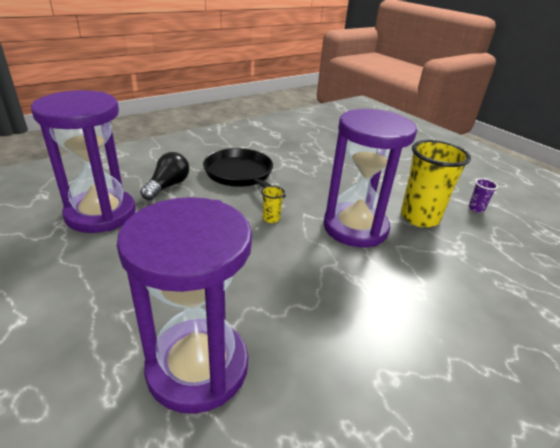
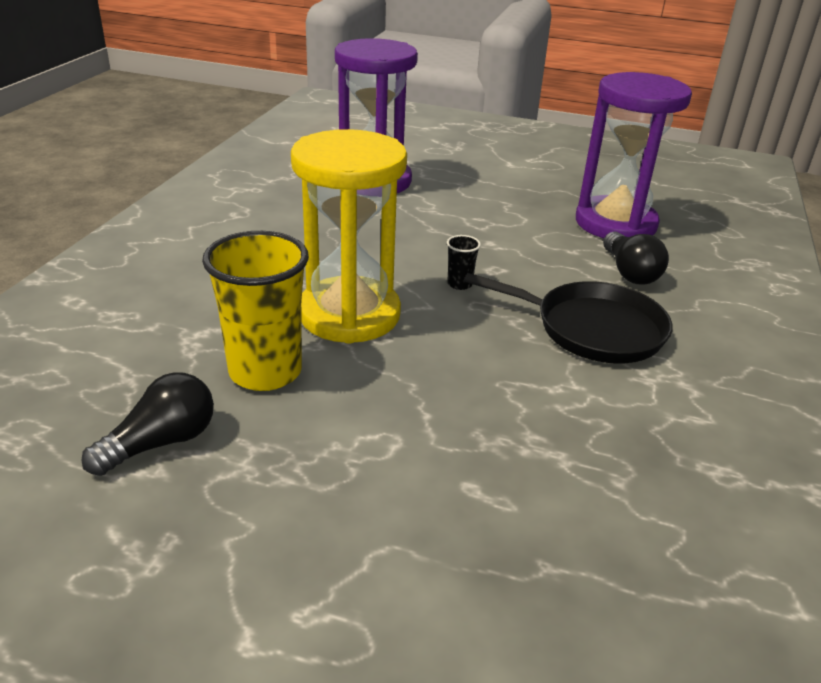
camera: 145 degrees right, 0 degrees up
yellow cup [261,186,285,223] -> black cup [447,235,481,290]
purple hourglass [323,109,417,247] -> yellow hourglass [291,129,407,344]
purple cup [469,178,498,212] -> black light bulb [81,372,214,476]

